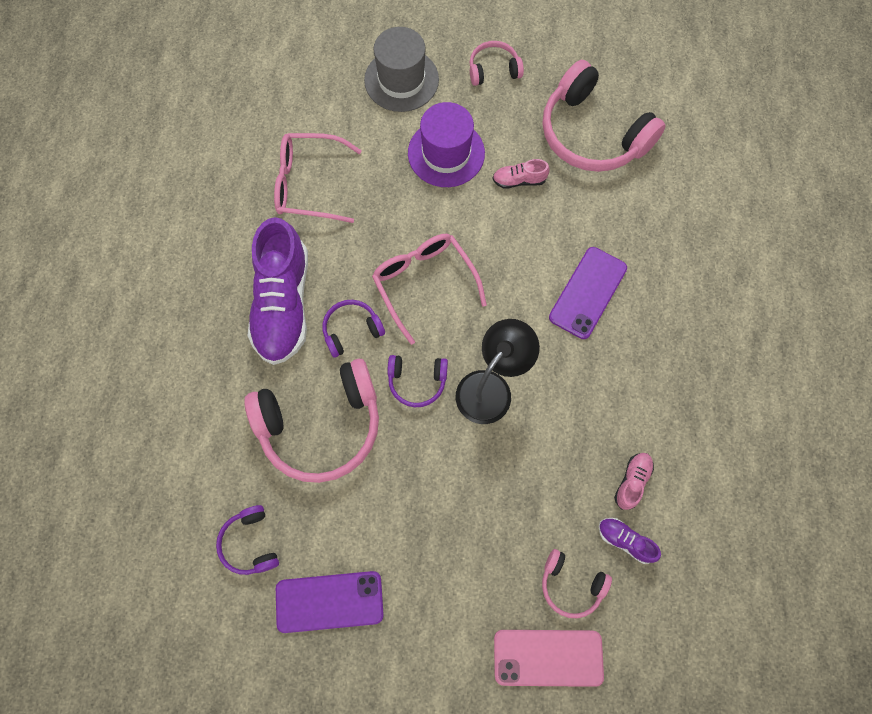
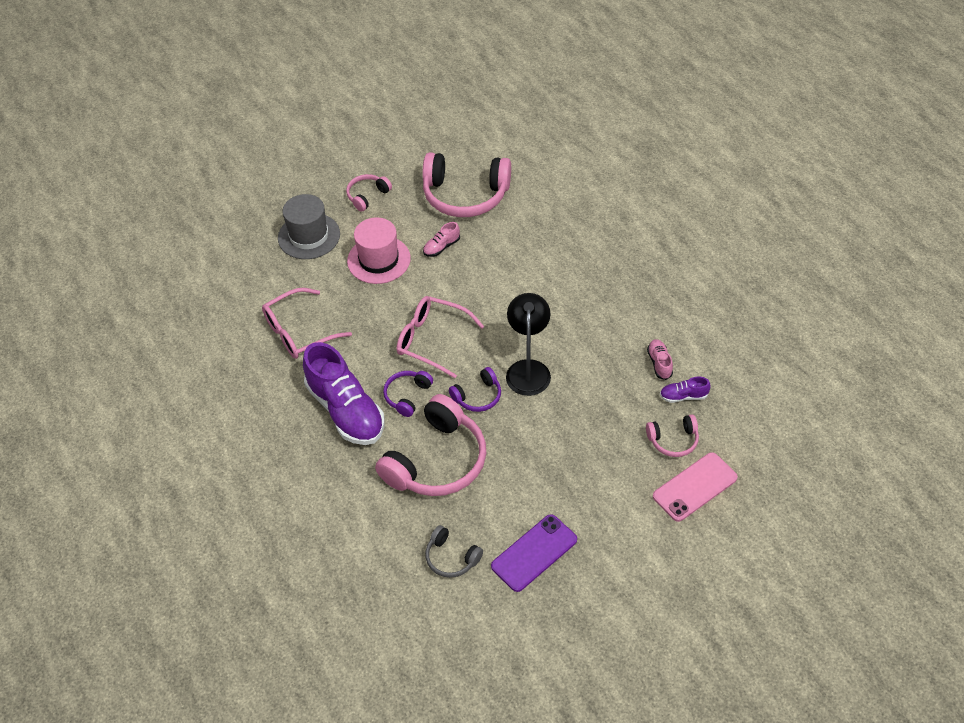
camera: 35 degrees left, 20 degrees down
purple headphones [216,505,279,575] -> grey headphones [425,525,483,578]
purple hat [408,102,485,187] -> pink hat [347,217,411,284]
purple phone [549,247,627,339] -> none

